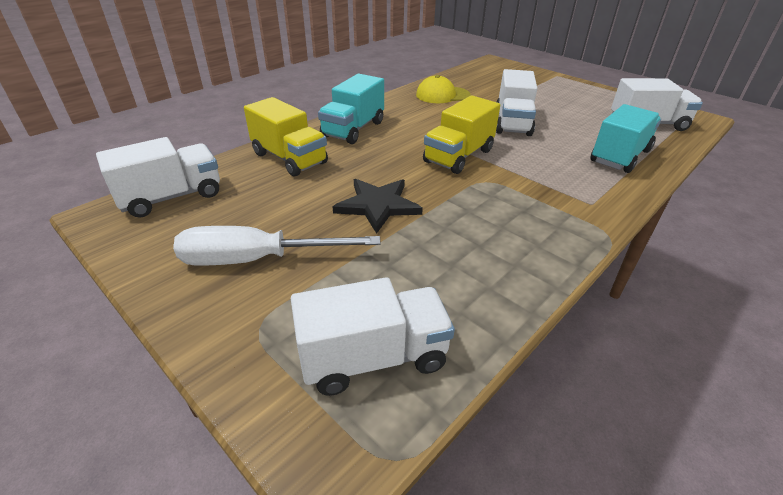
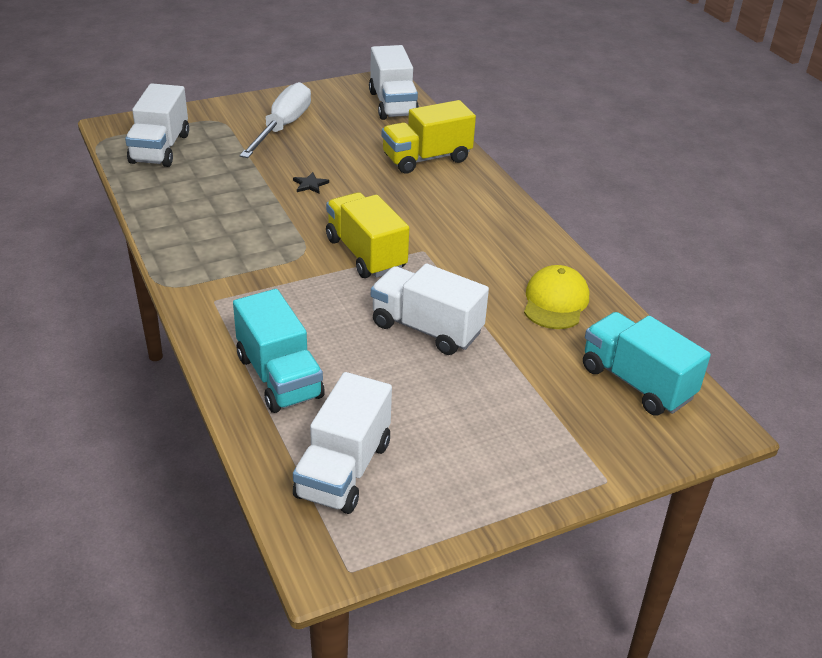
camera: 110 degrees right, 0 degrees up
turquoise truck [318,74,384,144] -> turquoise truck moved to [583,312,711,416]
black star [332,179,423,234] -> black star [293,172,329,193], size x0.45

